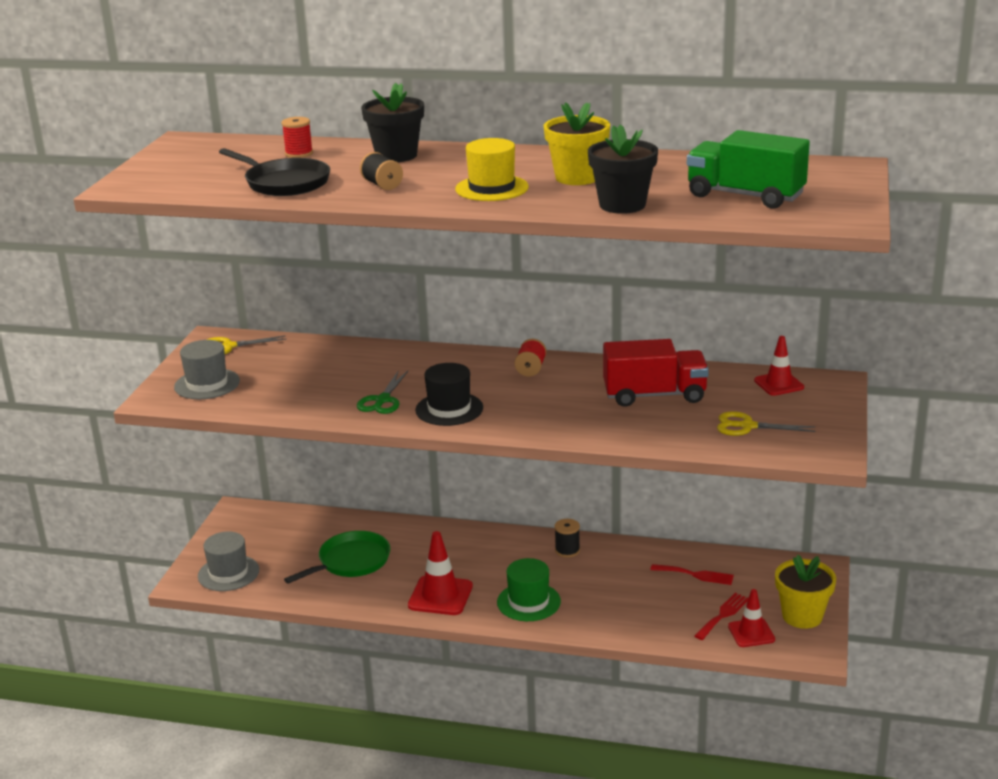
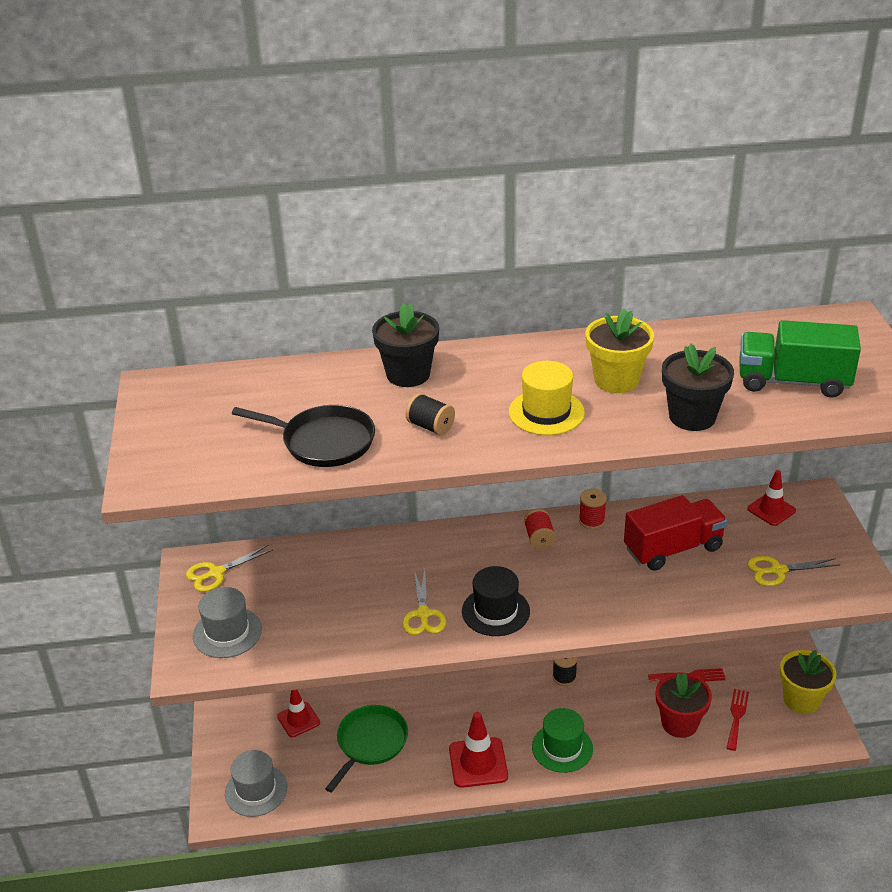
camera: 20 degrees left, 10 degrees up
red spool [282,117,313,158] -> red spool moved to [579,489,607,529]
green scissors [357,370,408,414] -> yellow scissors [402,570,446,635]
red traffic cone [728,589,775,647] -> red traffic cone moved to [277,690,320,737]
none -> red flower pot [656,672,712,738]

